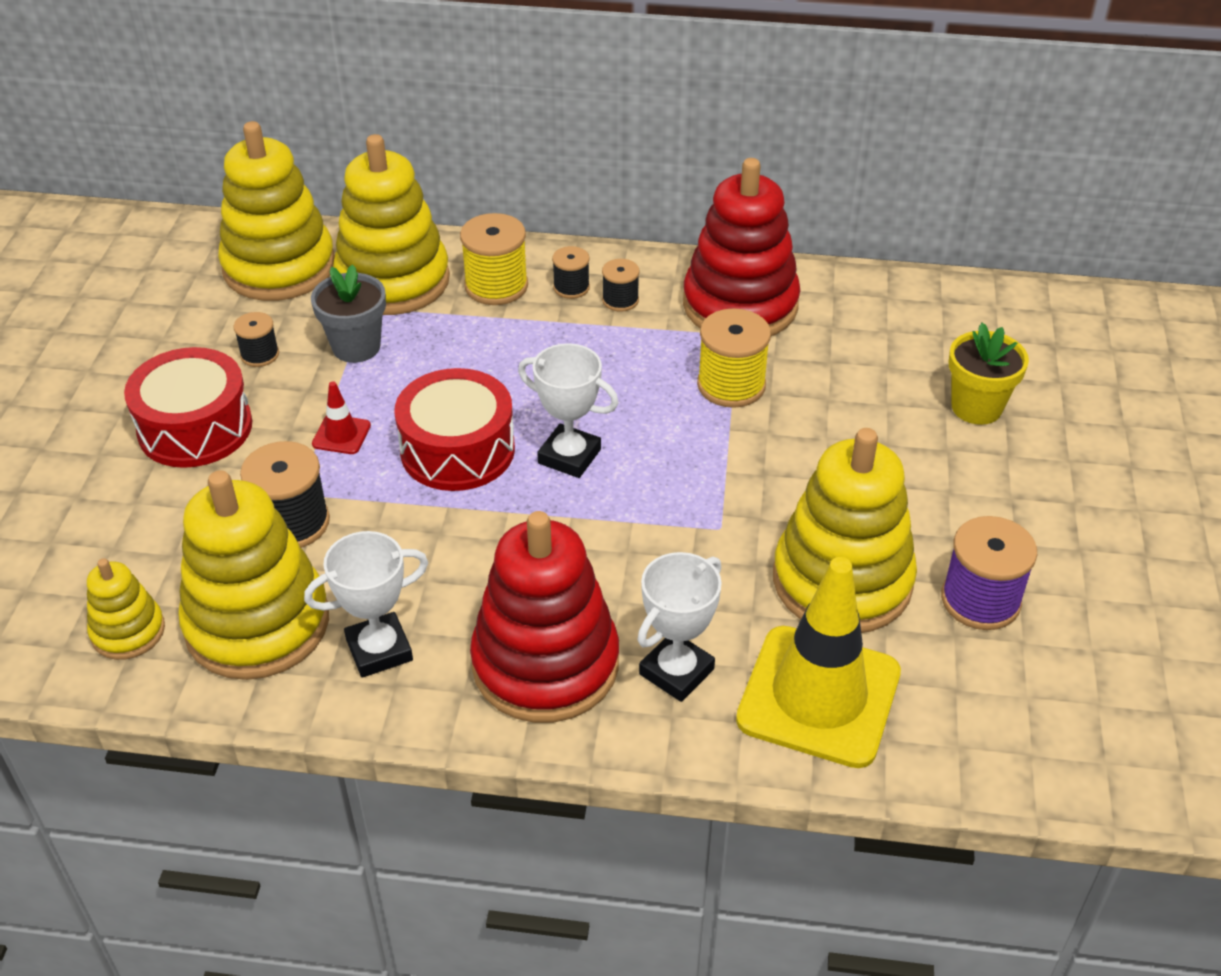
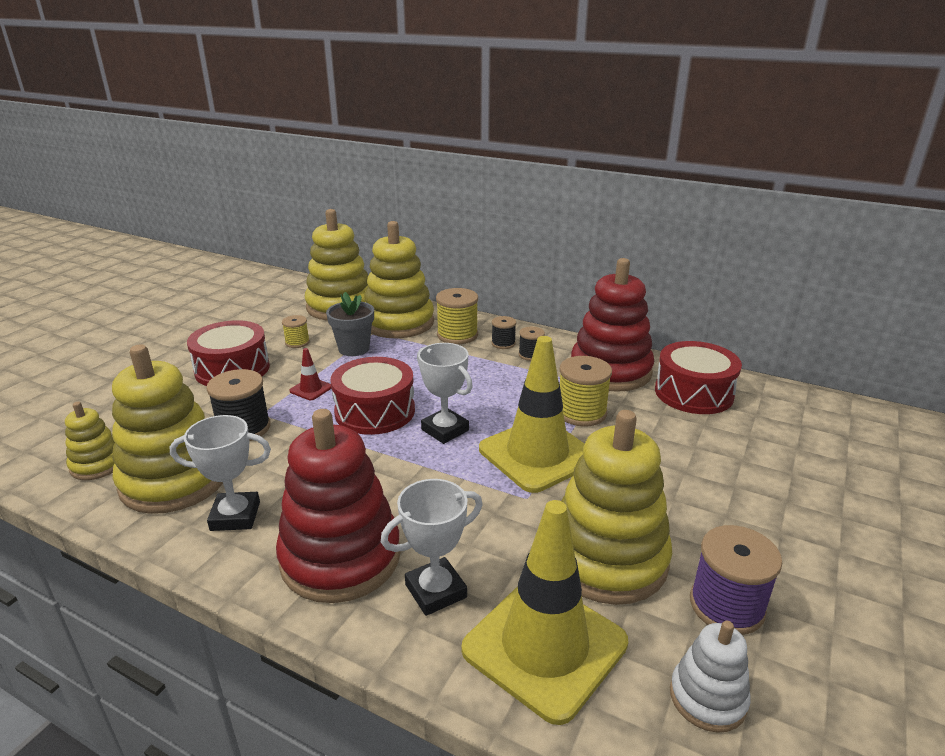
camera: 20 degrees right, 15 degrees down
black spool [234,312,279,367] -> yellow spool [282,315,310,348]
yellow flower pot [949,323,1029,425] -> none
none -> yellow traffic cone [479,336,584,493]
none -> red drum [655,341,742,414]
none -> white stacking toy [670,621,751,733]

